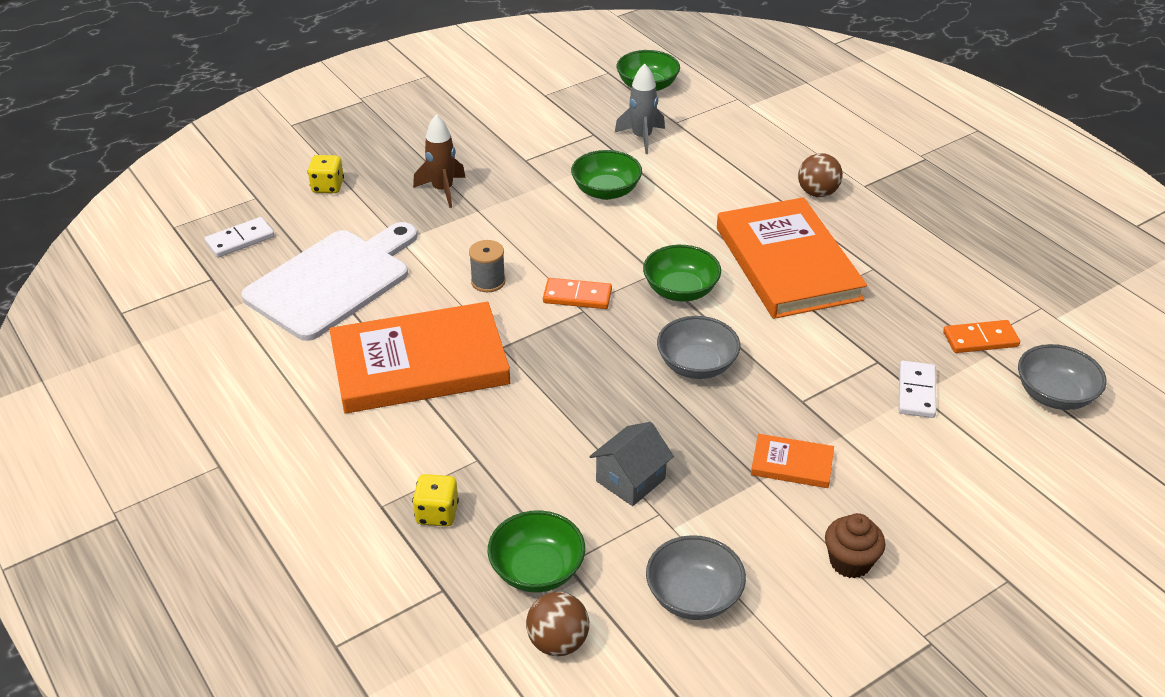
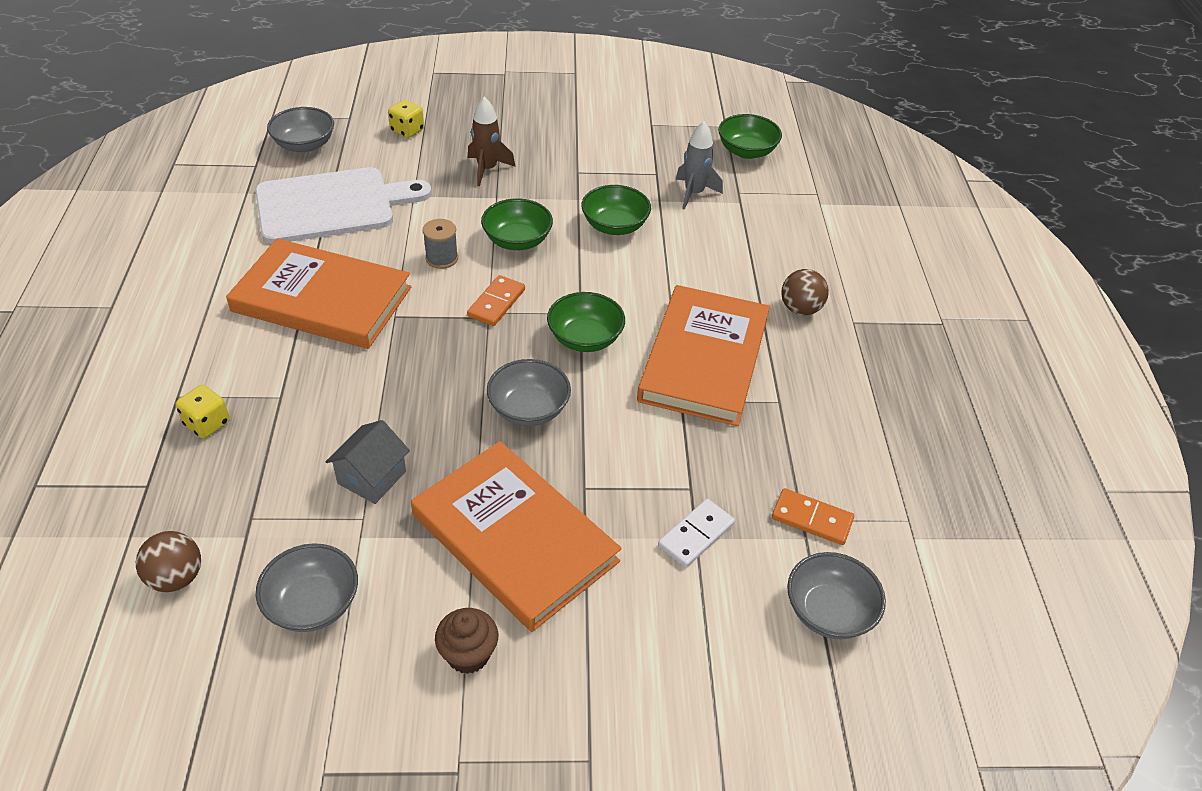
camera: 30 degrees right, 5 degrees up
white domino [205,217,275,258] -> grey bowl [267,107,334,153]
green bowl [488,510,585,593] -> green bowl moved to [481,198,553,250]
orange domino [543,278,612,309] -> orange domino turned 75 degrees clockwise [467,275,525,326]
grey house [590,422,674,506] -> grey house turned 45 degrees counterclockwise [325,420,410,504]
orange book [751,434,834,488] -> orange book [411,441,622,632], size x2.31

